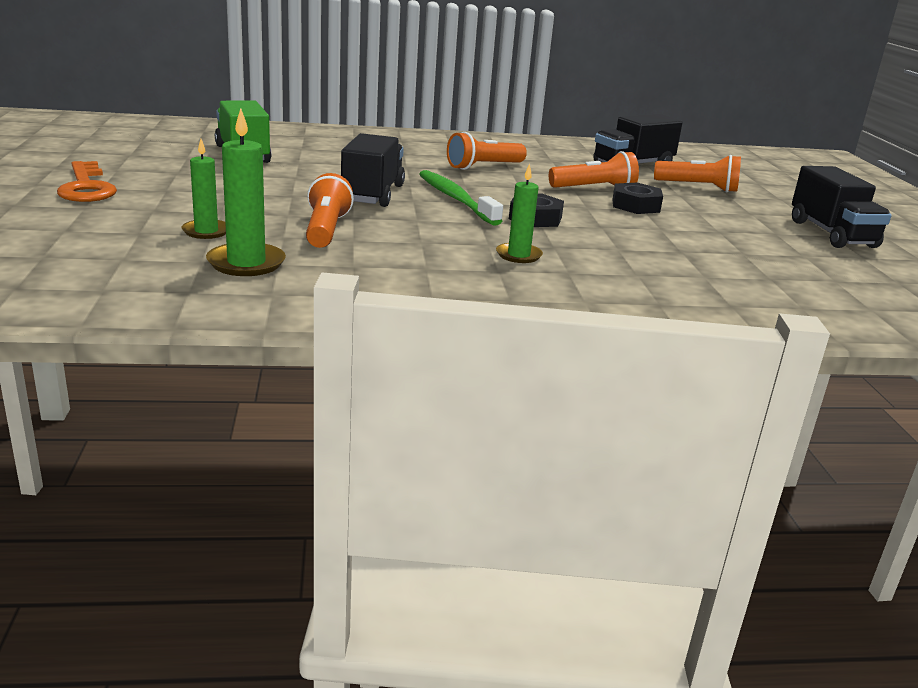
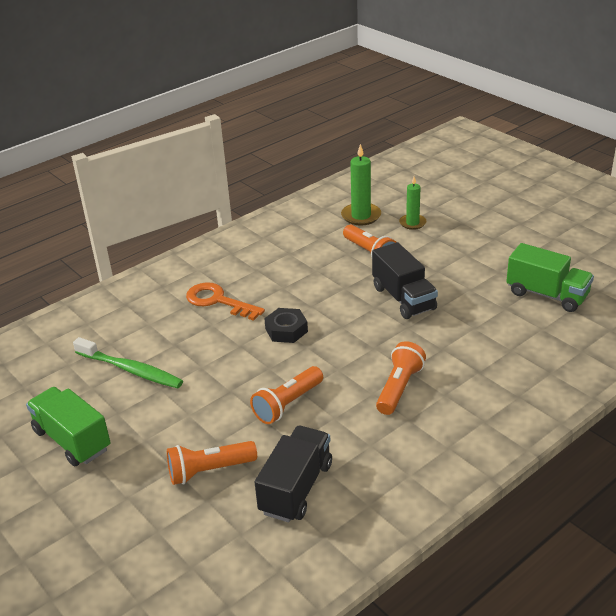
camera: 150 degrees right, 10 degrees up
orange key [57,161,117,202] -> orange key moved to [186,282,265,321]
green toothbrush [419,170,503,226] -> green toothbrush moved to [73,337,183,388]
green candle [496,164,543,263] -> none
black nut [612,183,663,214] -> none
black truck [792,166,892,248] -> green truck [26,387,111,466]

